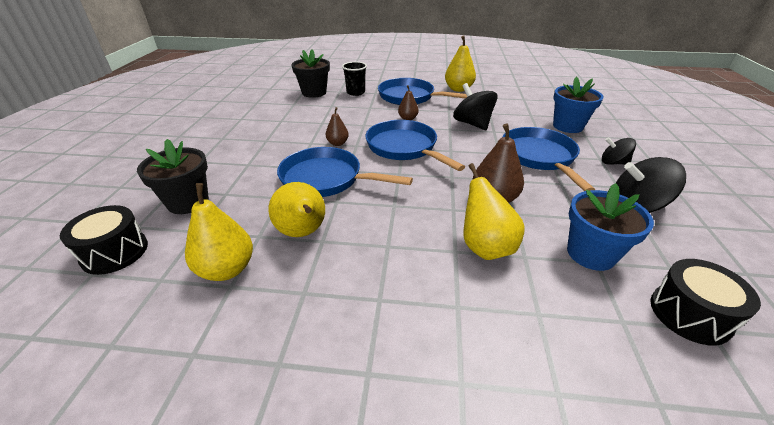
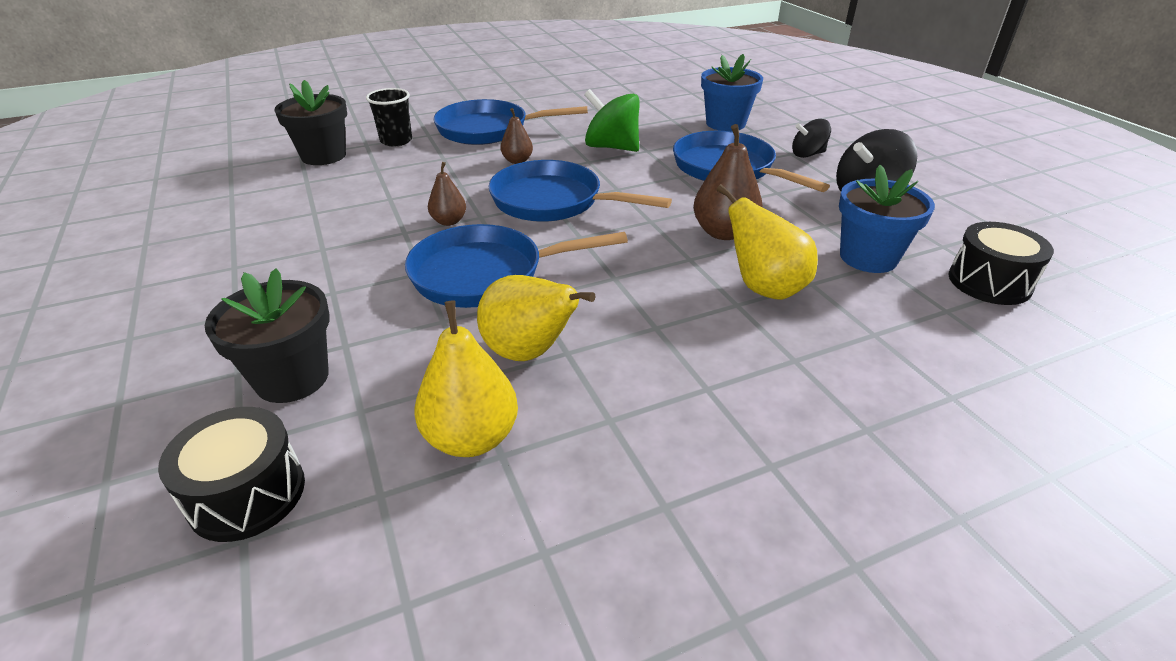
camera: 30 degrees left, 0 degrees up
yellow pear [445,36,476,92] -> none
black spinning top [453,83,498,130] -> green spinning top [584,89,640,152]

